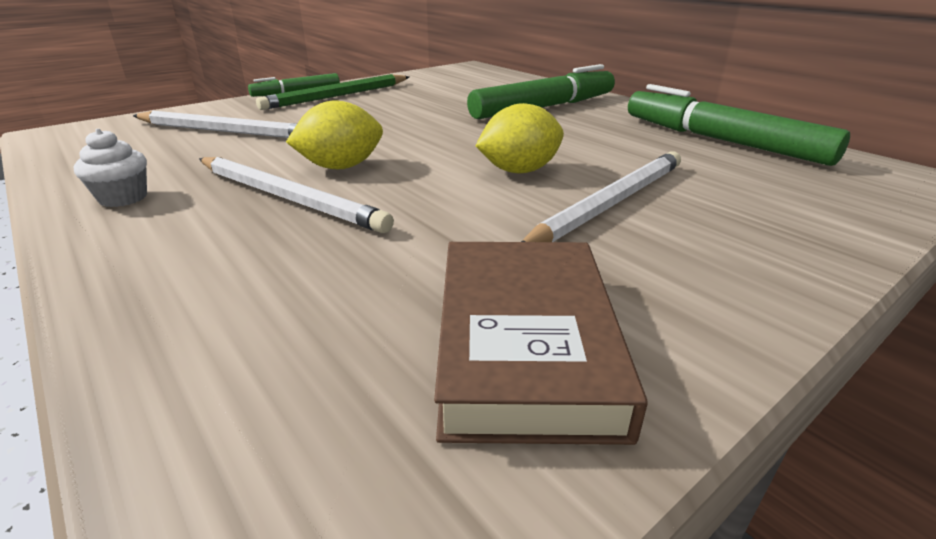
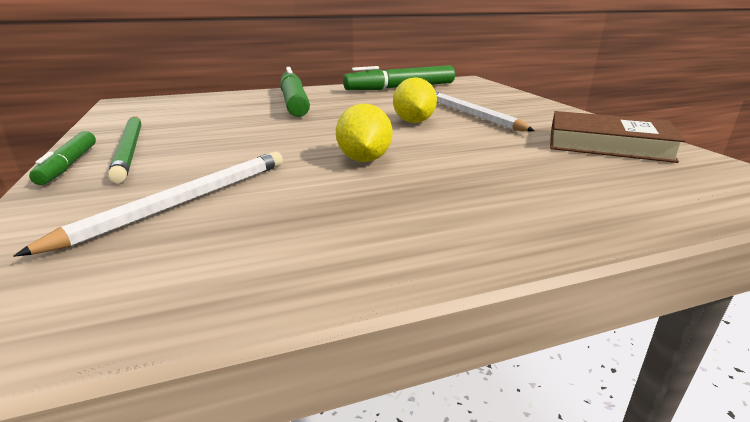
camera: 70 degrees left, 5 degrees down
white cupcake [73,129,147,207] -> none
white pencil [199,157,394,233] -> none

